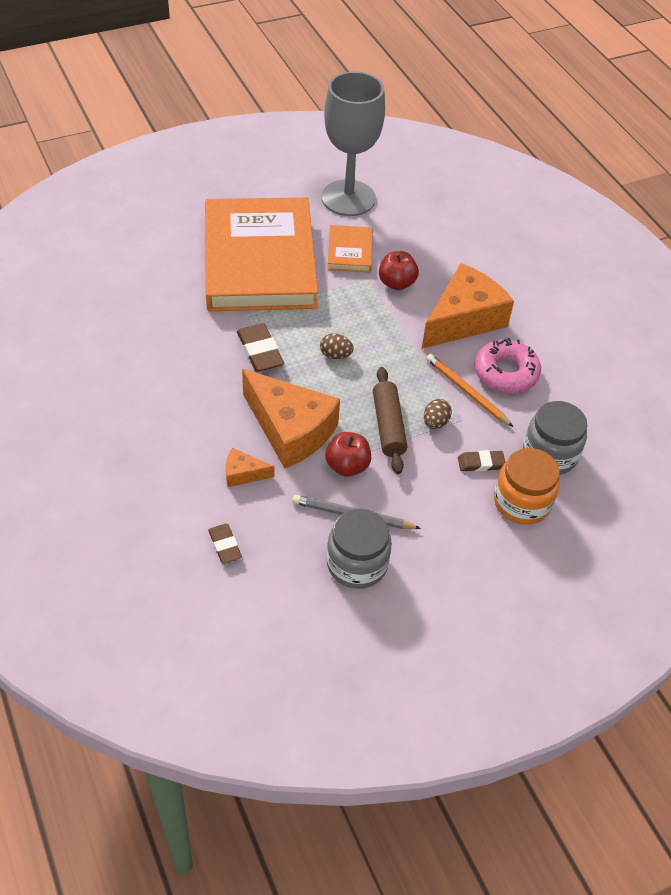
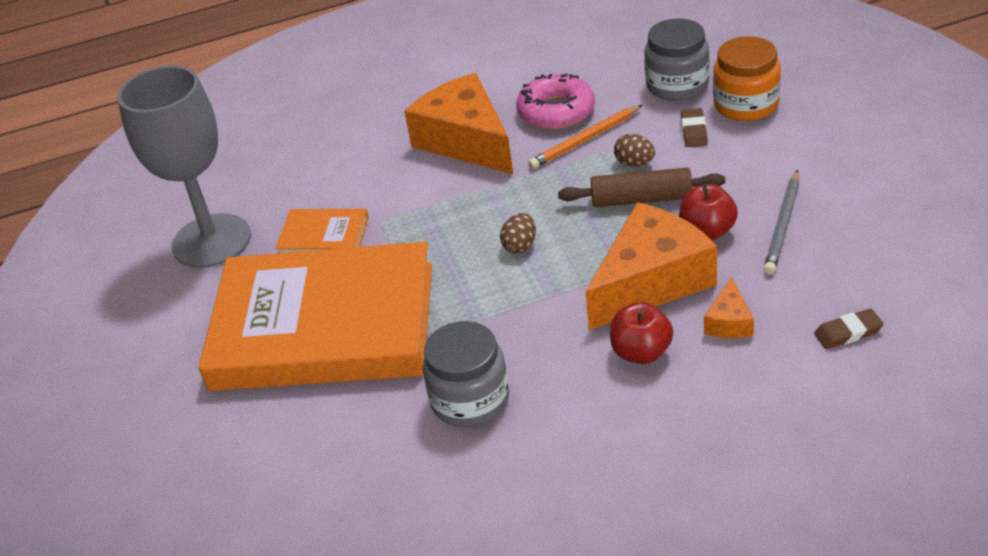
camera: 75 degrees left, 10 degrees down
brown eraser [237,323,284,372] -> none
grey jar [327,509,392,589] -> grey jar moved to [422,321,509,427]
red apple [379,251,419,290] -> red apple moved to [610,302,673,364]

